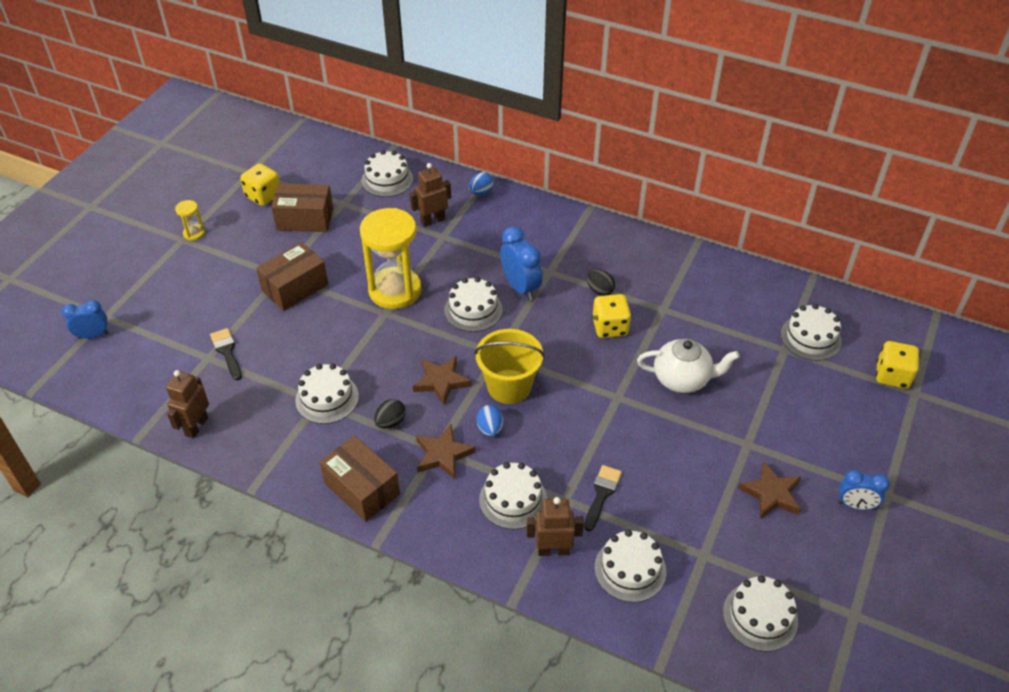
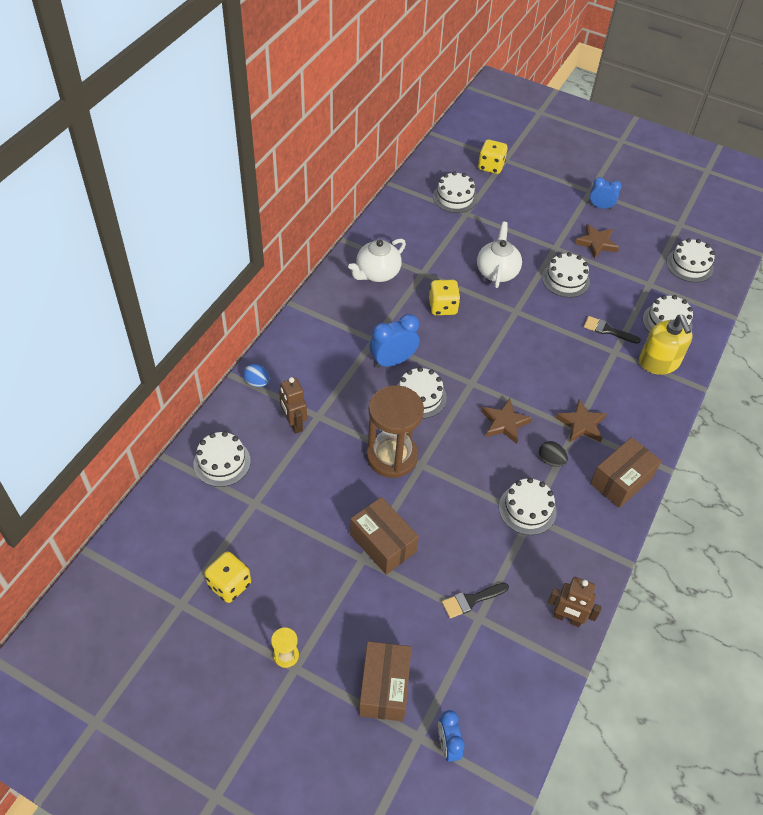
camera: 90 degrees left, 5 degrees up
brown box [271,183,333,232] -> brown box moved to [359,641,411,721]
yellow hourglass [360,208,422,309] -> brown hourglass [366,385,424,478]
yellow bucket [474,329,545,404] -> none
blue egg [477,405,503,437] -> none
white cake [479,462,547,529] -> white cake moved to [542,252,590,298]
brown robot [526,497,584,556] -> yellow soap dispenser [639,315,693,375]
black egg [587,269,615,296] -> none
blue clock [838,470,890,510] -> blue clock turned 90 degrees counterclockwise [590,177,622,210]
none -> white teapot [348,238,406,282]

